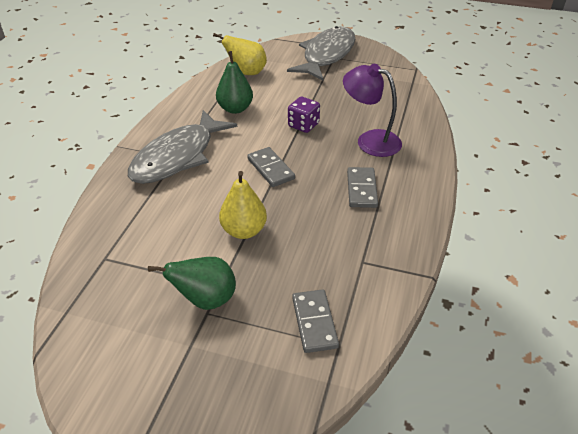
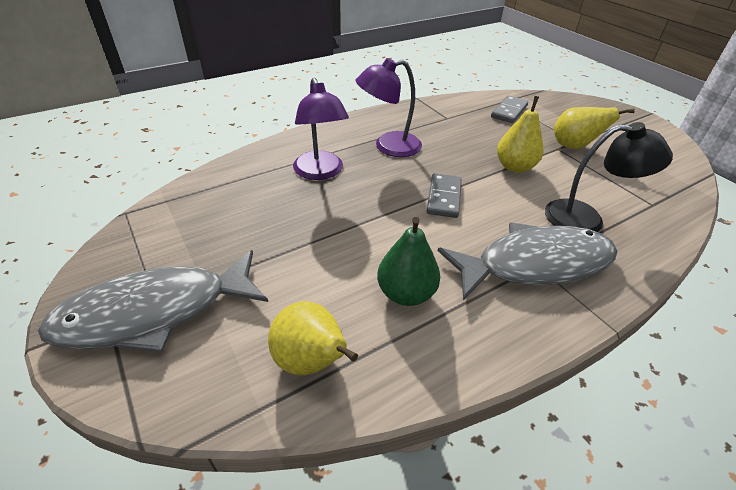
camera: 140 degrees left, 0 degrees up
green pear [148,257,236,310] -> yellow pear [554,107,635,149]
purple dice [288,97,320,133] -> none
grey domino [347,167,378,208] -> purple lamp [356,58,422,157]
none -> black lamp [545,122,673,232]

